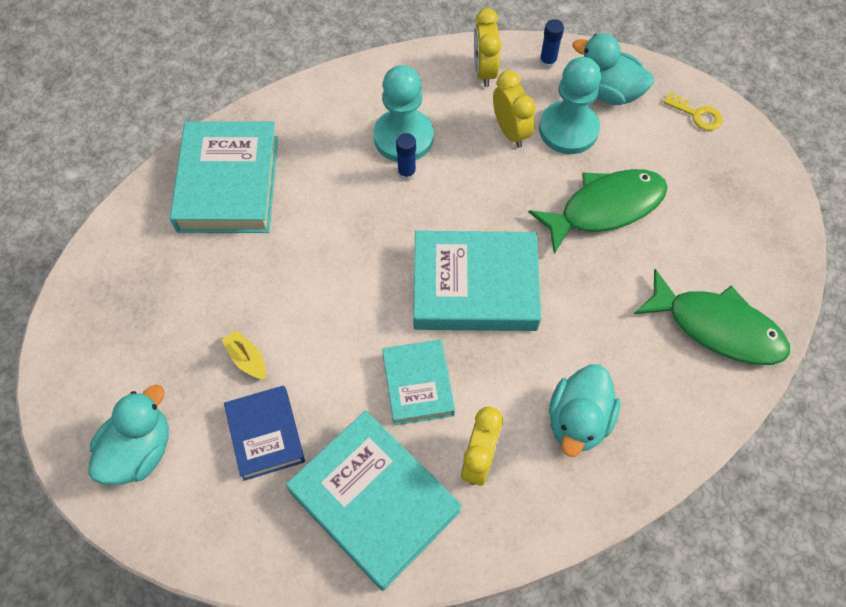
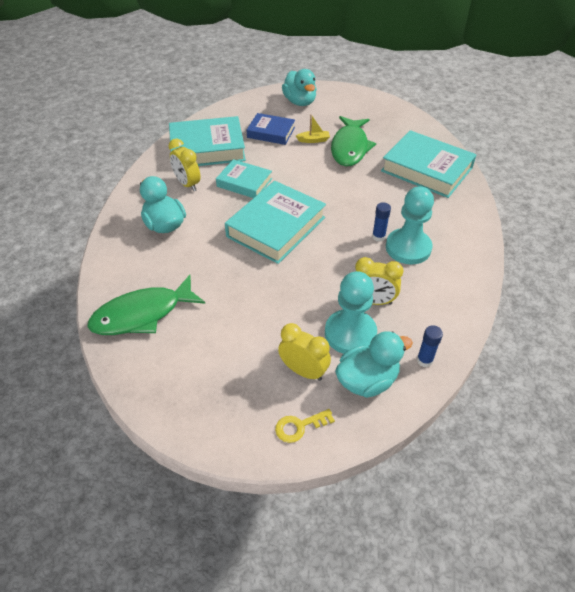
camera: 125 degrees right, 15 degrees down
yellow clock [474,8,501,87] -> yellow clock moved to [278,323,331,381]
green fish [529,169,668,254] -> green fish moved to [331,116,376,166]

